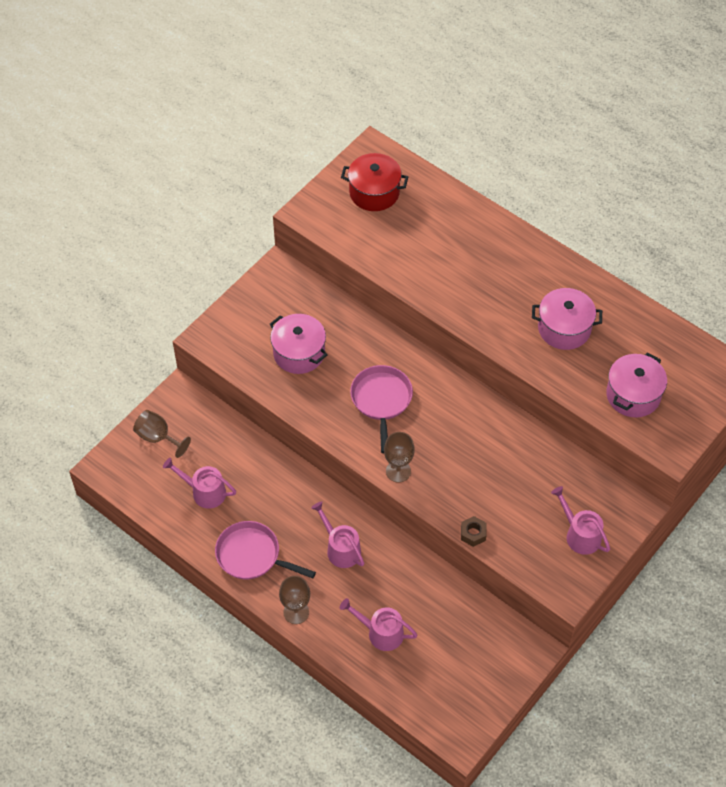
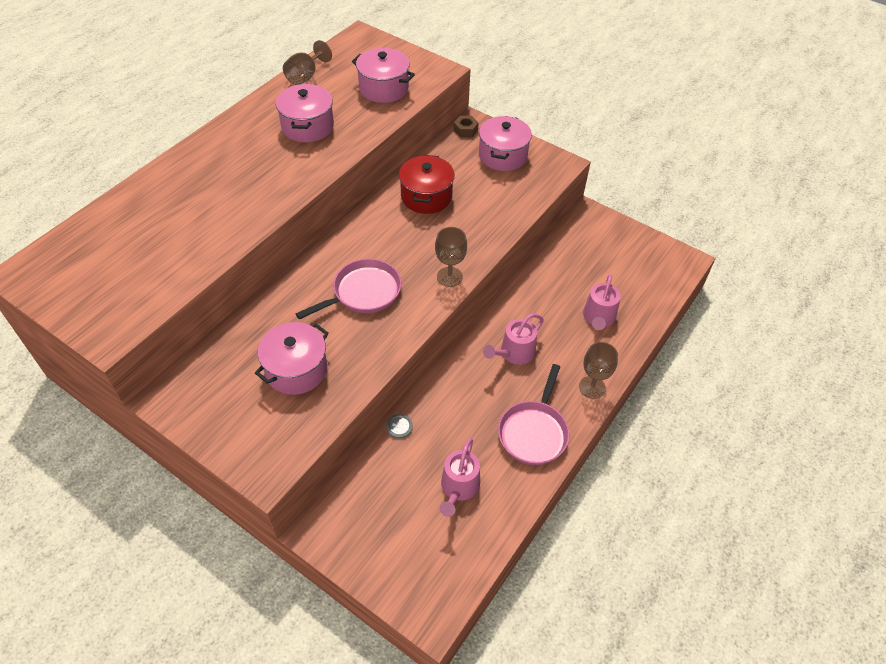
camera: 95 degrees left, 5 degrees down
brown goblet [133,410,191,458] -> brown goblet moved to [283,40,332,85]
red pot [341,153,408,211] -> red pot moved to [399,155,455,214]
pink pan [350,365,413,453] -> pink pan turned 150 degrees clockwise [296,259,401,320]
brown nut [461,516,487,547] -> brown nut moved to [454,116,479,137]
pink watering can [551,486,610,555] -> pink pot [479,116,532,171]
none -> grey button [386,414,413,439]

